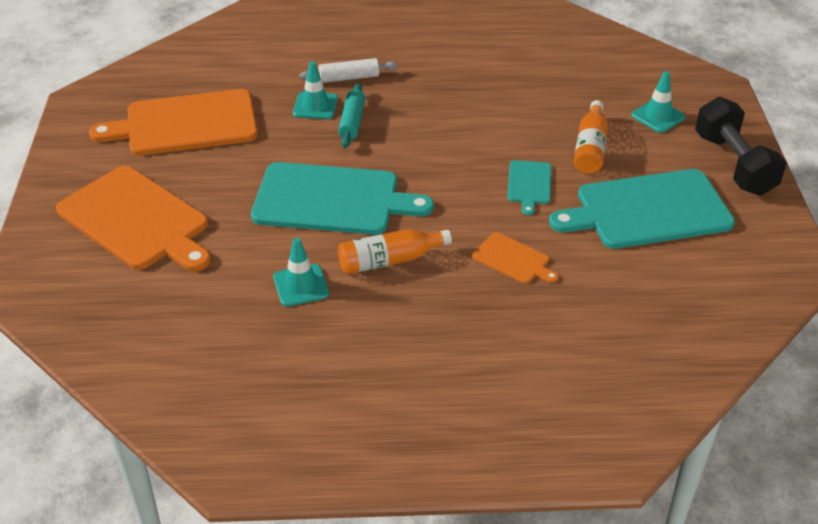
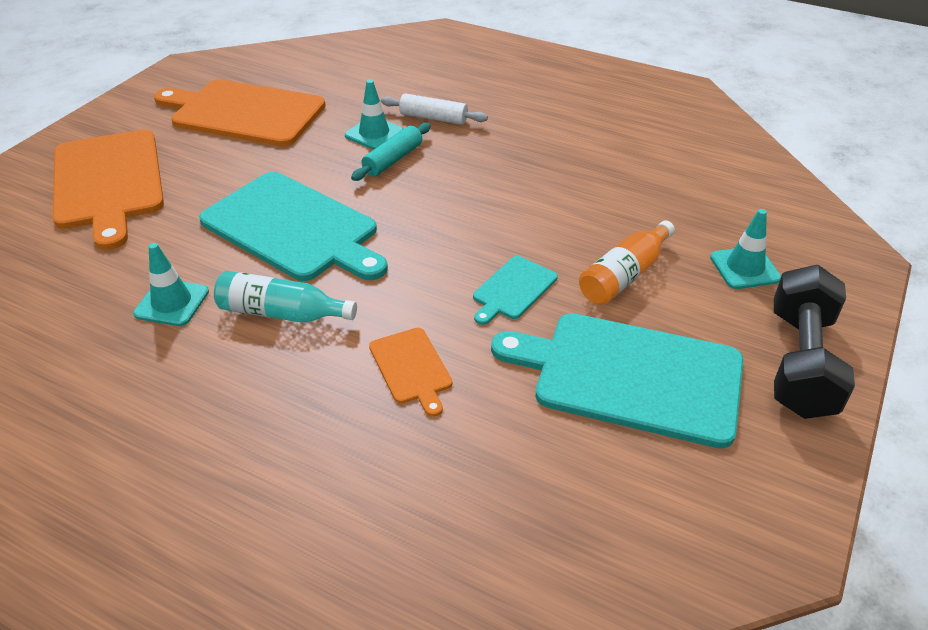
camera: 30 degrees right, 0 degrees up
orange bottle [338,229,452,274] -> turquoise bottle [214,271,357,323]

